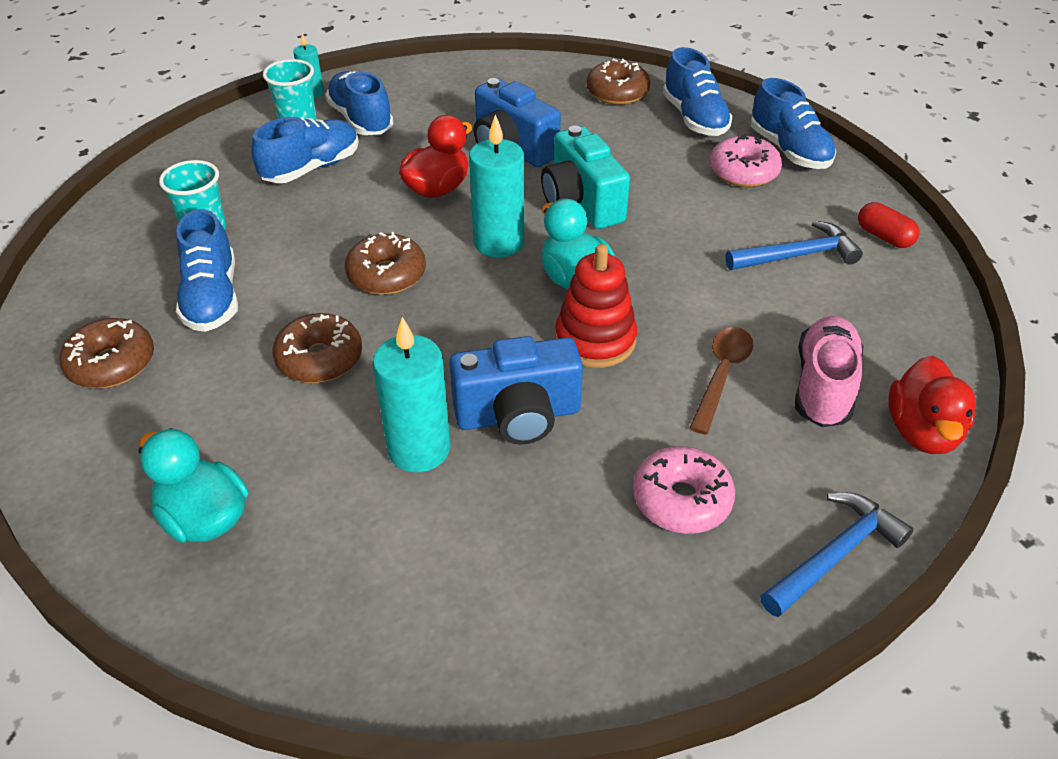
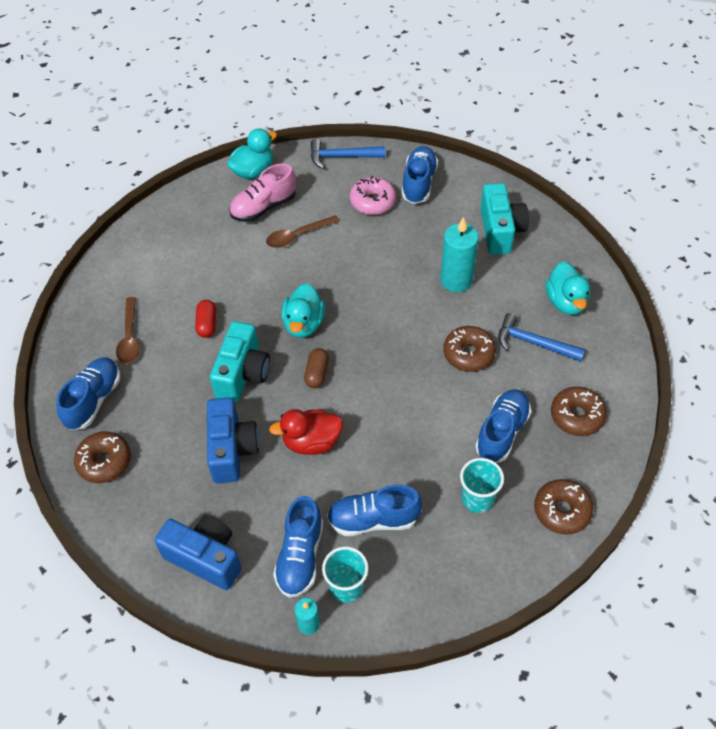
camera: 140 degrees left, 10 degrees up
brown donut [345,232,426,295] -> brown donut moved to [534,479,593,534]
blue camera [449,336,583,445] -> blue camera moved to [155,515,241,590]
turquoise candle [469,114,524,257] -> brown capsule [304,348,329,388]
red stacking toy [555,244,637,368] -> none
pink donut [710,134,782,187] -> brown spoon [116,297,140,363]
blue hammer [726,220,863,270] -> blue hammer moved to [498,313,585,362]
blue shoe [751,78,836,169] -> blue shoe moved to [402,146,438,204]
red capsule [858,202,920,248] -> red capsule moved to [195,300,216,338]
red duck [888,356,976,454] -> turquoise duck [227,128,277,179]
none -> turquoise camera [480,183,529,255]

